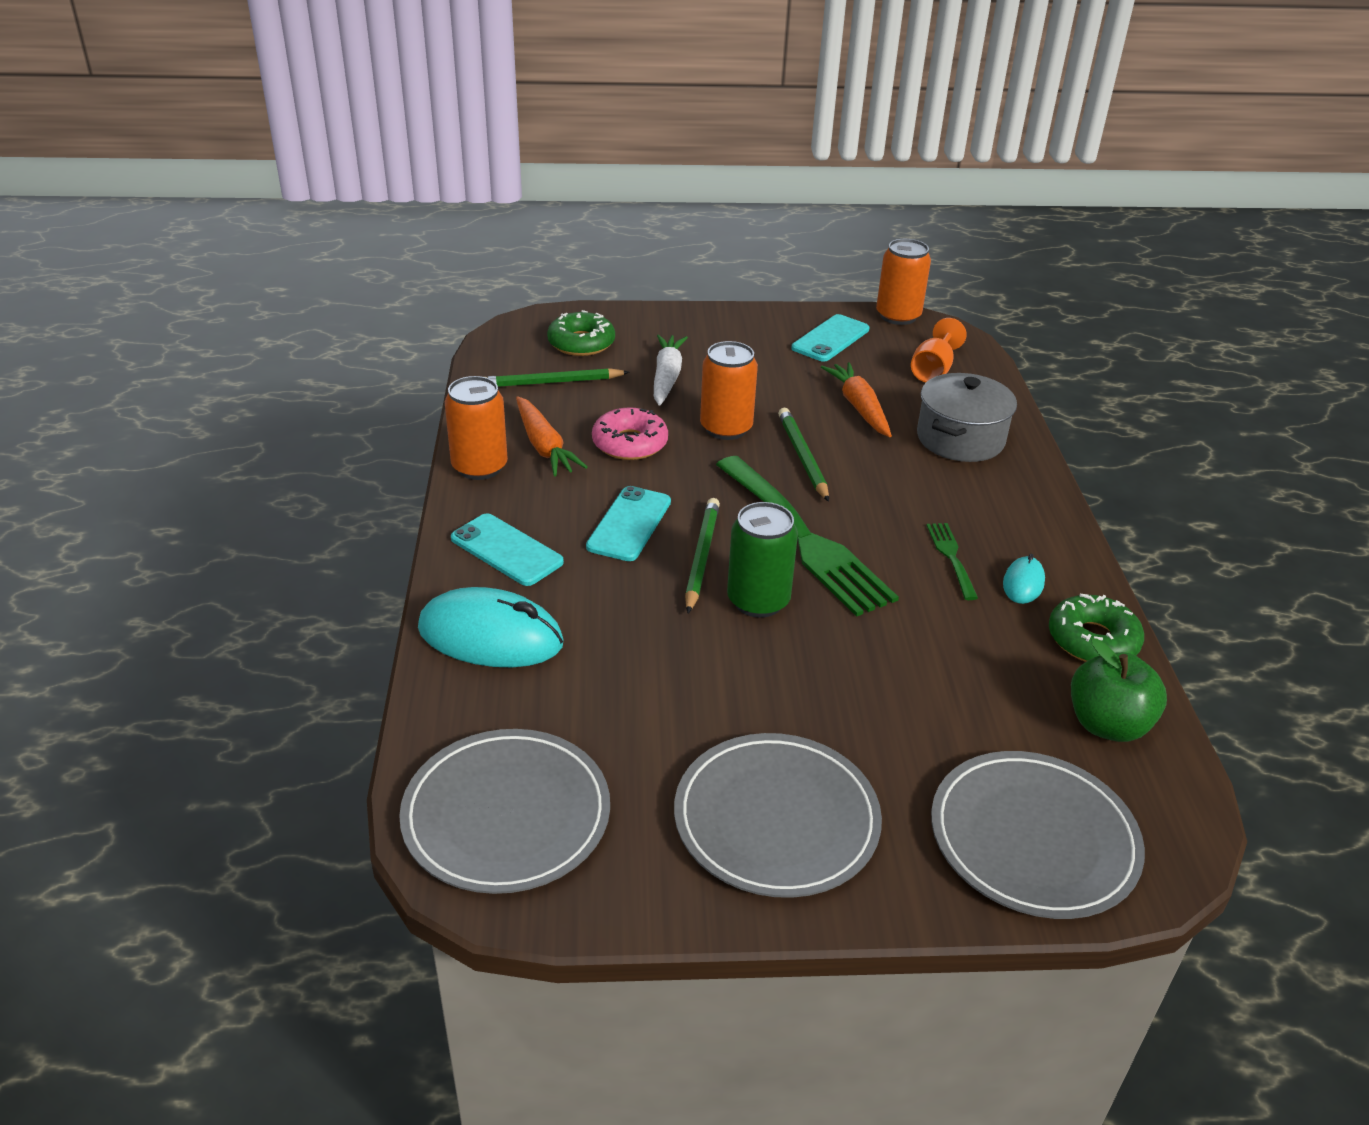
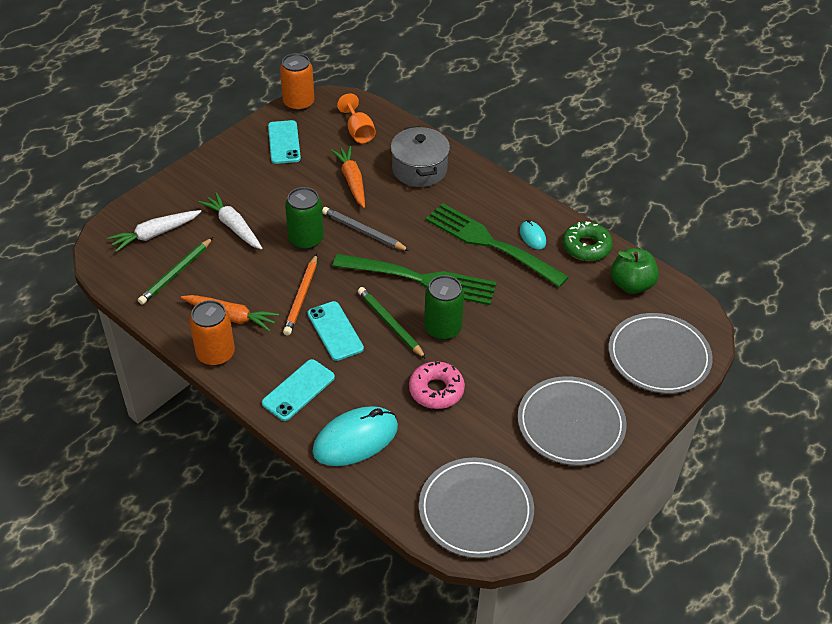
camera: 45 degrees left, 10 degrees up
turquoise phone [451,513,564,586] -> turquoise phone turned 45 degrees counterclockwise [262,359,335,421]
green donut [547,310,615,356] -> white carrot [107,210,201,252]
pink donut [592,407,668,460] -> pink donut moved to [409,361,465,409]
orange can [700,341,758,440] -> green can [285,187,324,250]
green pencil [778,408,829,502] -> grey pencil [322,207,410,251]
orange carrot [821,362,892,437] -> orange carrot turned 45 degrees clockwise [331,146,365,208]
green fork [926,523,978,600] -> green fork [425,203,569,287], size x2.25
none -> orange pencil [283,254,317,335]

